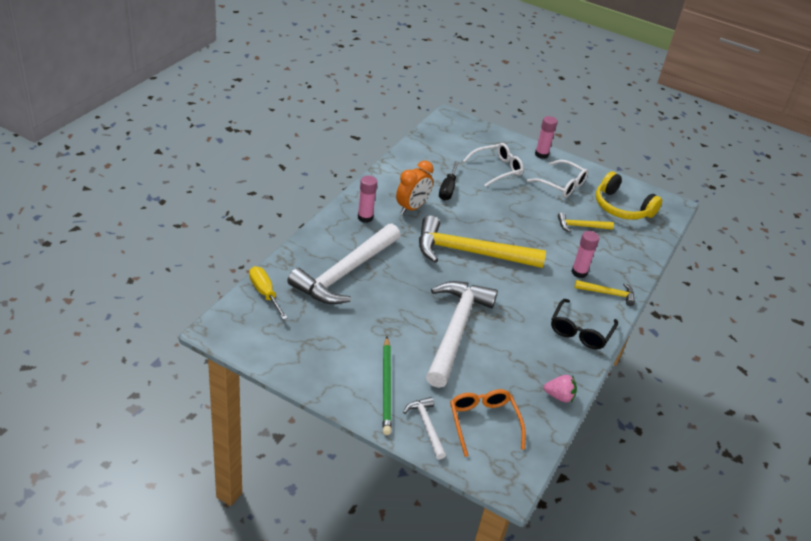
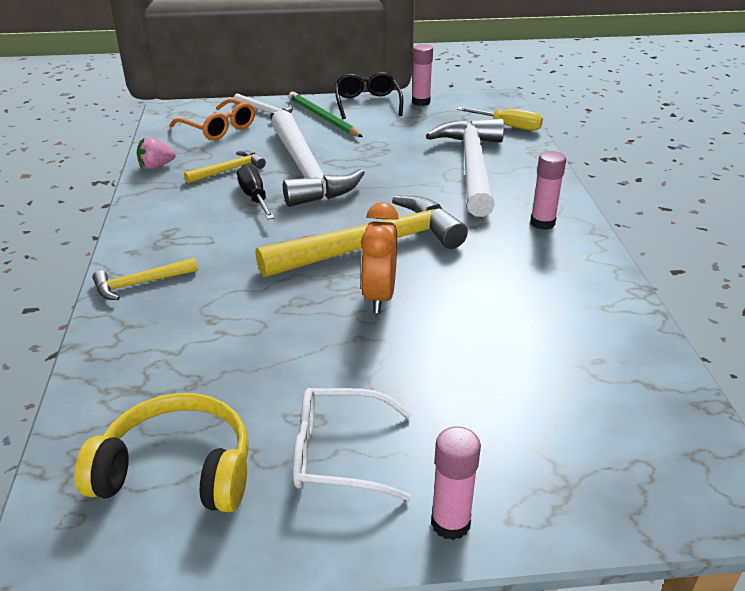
camera: 150 degrees right, 5 degrees down
orange clock [396,160,433,214] -> orange clock moved to [361,202,399,313]
black screwdriver [439,161,459,201] -> black screwdriver moved to [237,165,275,220]
white glasses [463,143,524,187] -> none
black glasses [551,299,618,349] -> black glasses moved to [335,72,403,119]
yellow hammer [558,212,614,232] -> yellow hammer moved to [184,150,266,184]
pink glue stick [571,231,599,278] -> pink glue stick moved to [412,44,433,106]

